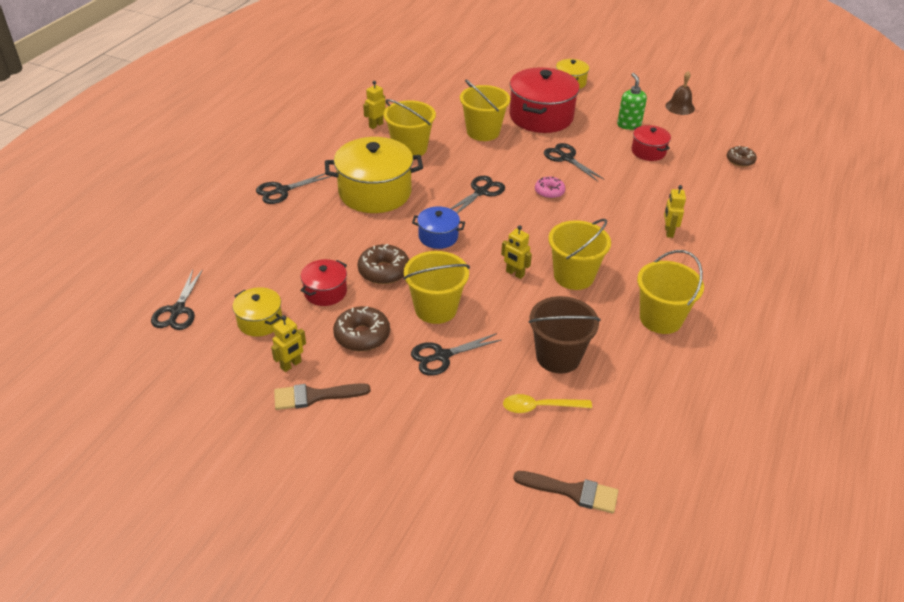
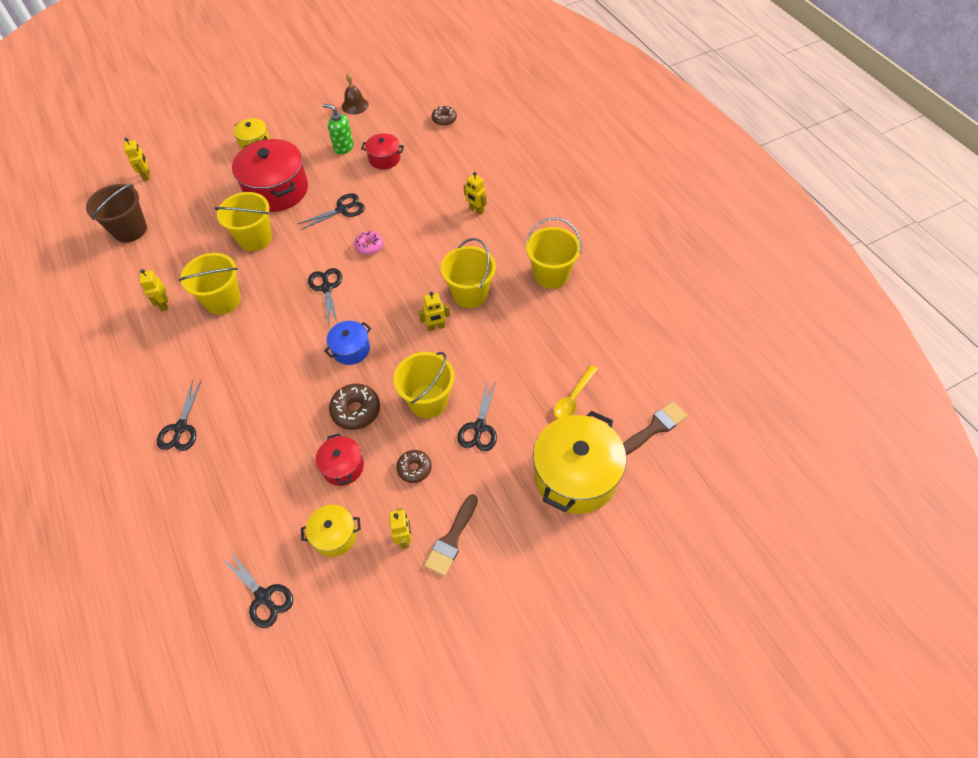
camera: 50 degrees left, 15 degrees up
yellow pot [325,137,423,213] -> yellow pot moved to [533,411,627,514]
brown donut [333,306,390,352] -> brown donut [396,450,432,483], size x0.66
brown bucket [528,296,601,374] -> brown bucket moved to [86,184,147,242]
black scissors [544,143,604,181] -> black scissors turned 150 degrees clockwise [298,193,365,230]
none -> yellow robot [124,138,150,181]

